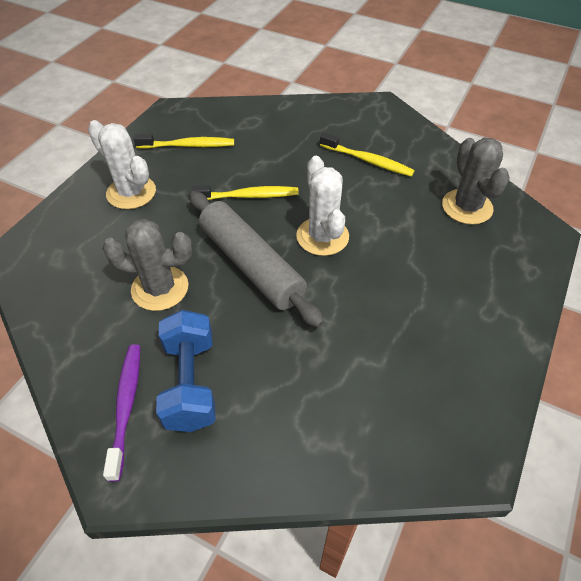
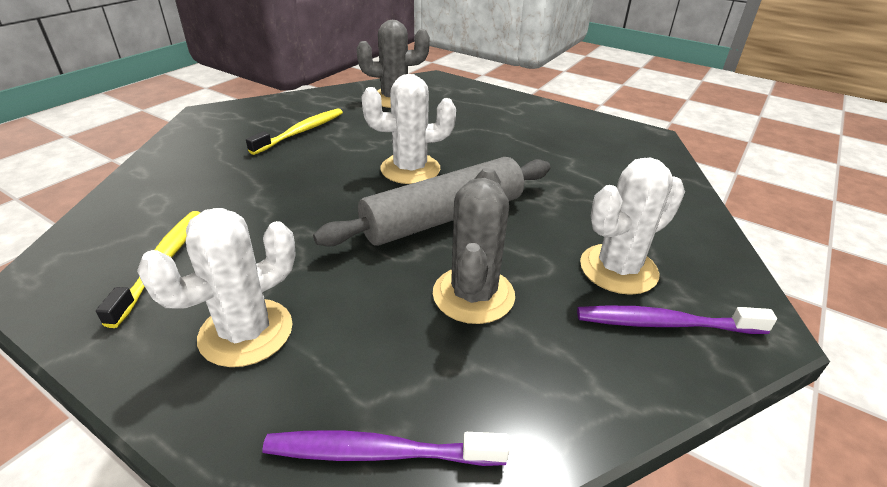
camera: 85 degrees left, 15 degrees down
blue dumbbell [156,310,216,432] -> white cactus [580,158,685,295]
yellow toothbrush [190,185,299,200] -> none
none -> purple toothbrush [262,430,510,466]

